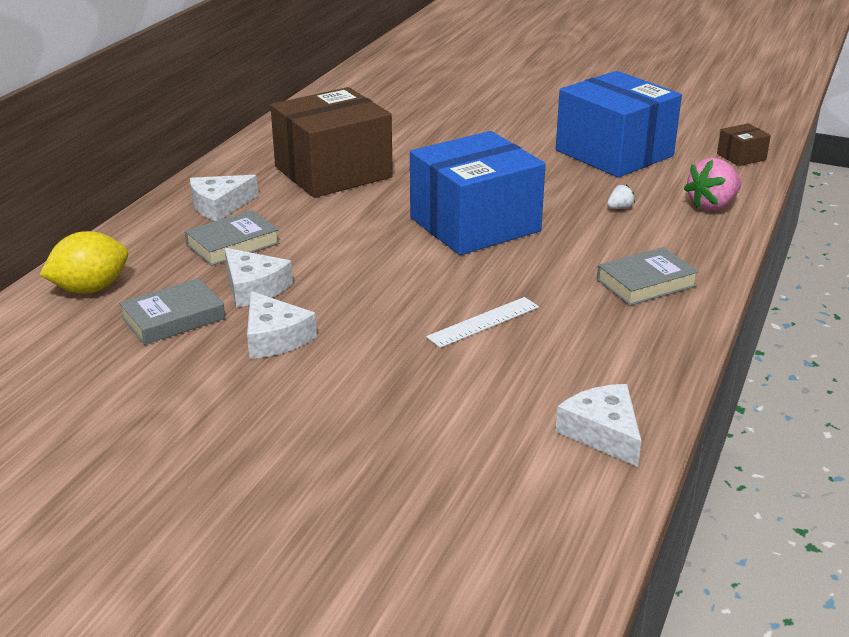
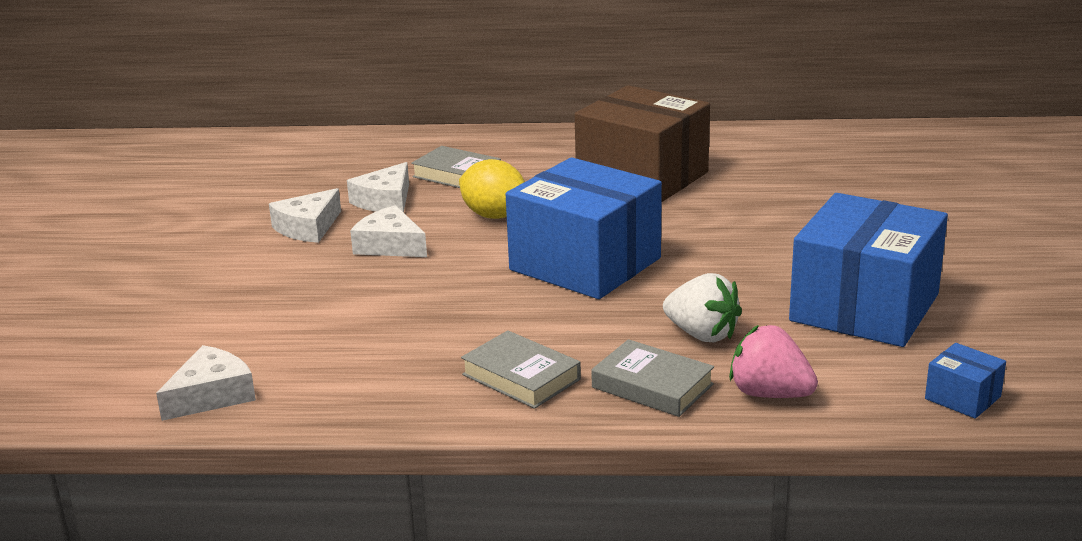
camera: 70 degrees right, 5 degrees down
yellow lemon [40,231,128,293] -> yellow lemon moved to [459,159,525,219]
grey book [119,278,225,345] -> grey book moved to [591,339,714,417]
white cheese [190,175,258,221] -> white cheese moved to [350,205,427,257]
white ruler [426,297,539,348] -> none
white strawberry [607,184,635,209] -> white strawberry [663,273,742,343], size x2.13
brown box [717,123,771,166] -> blue box [925,343,1006,419]

